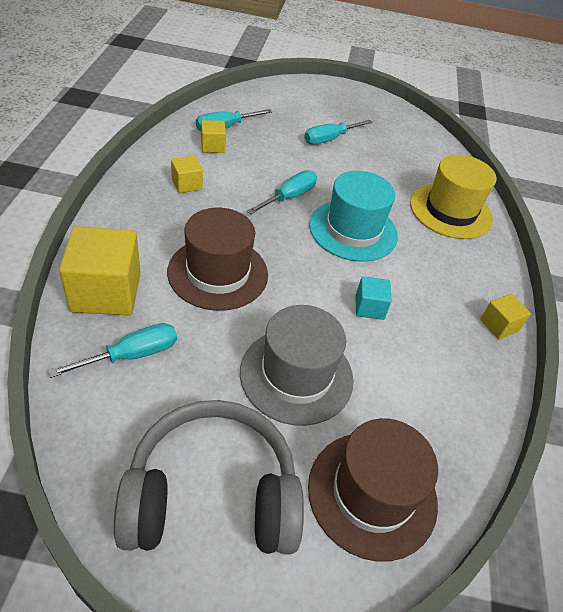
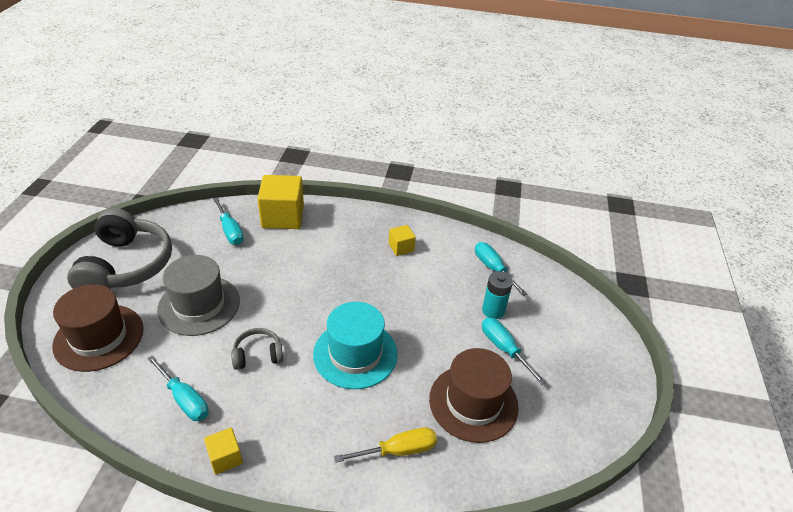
camera: 95 degrees right, 5 degrees down
brown hat [167,208,268,311] -> brown hat moved to [429,348,519,443]
yellow cube [201,120,226,153] -> none
turquoise screwdriver [247,170,317,215] -> turquoise screwdriver moved to [147,355,209,421]
turquoise cube [356,276,392,320] -> grey headphones [231,328,283,370]
yellow hat [410,155,497,239] -> yellow screwdriver [334,427,437,463]
none -> turquoise battery [482,271,513,319]

